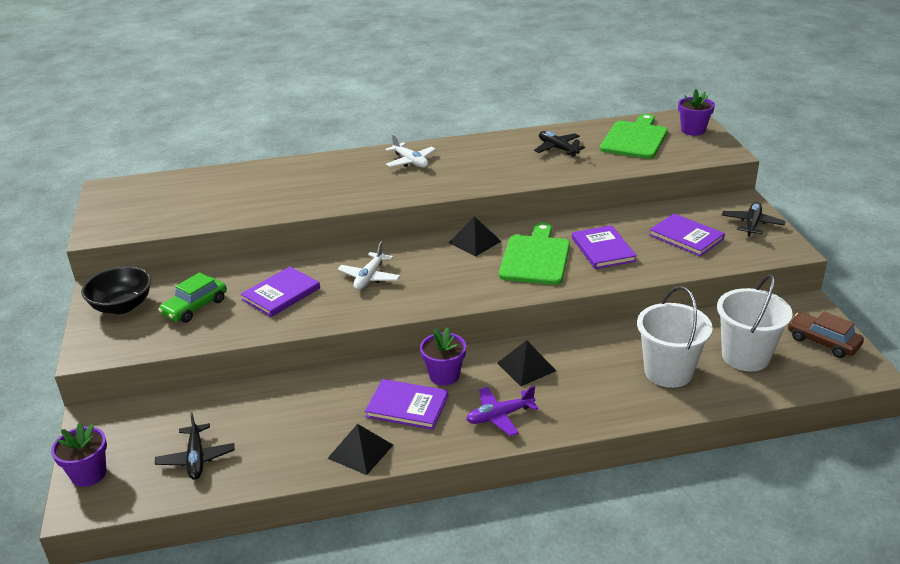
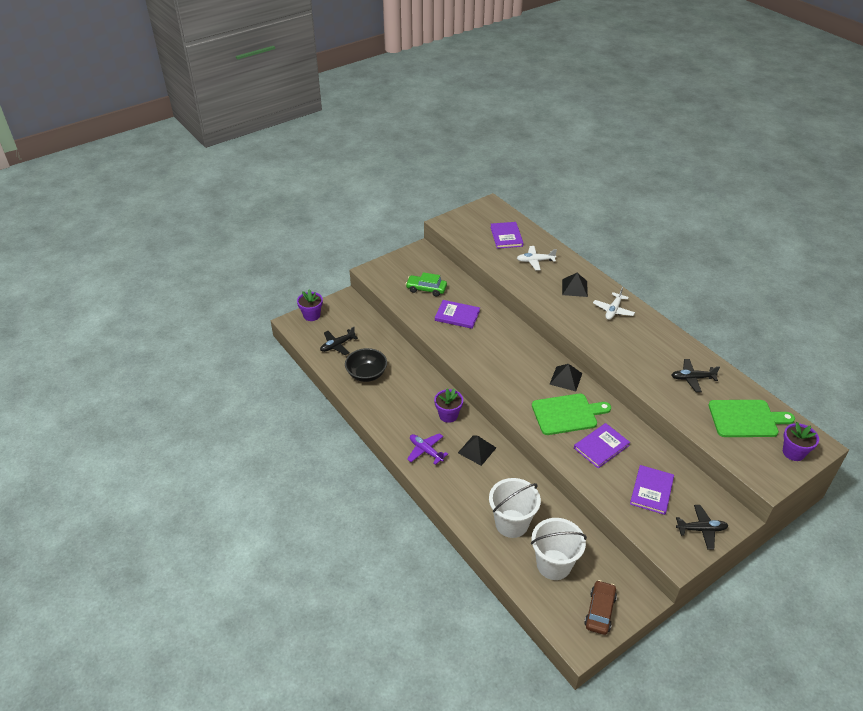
camera: 65 degrees right, 10 degrees up
black bowl [81,266,151,314] -> black bowl moved to [345,348,387,382]
black pyramid [327,424,393,475] -> black pyramid moved to [562,273,588,297]
white plane [338,242,400,290] -> white plane moved to [517,246,557,271]
purple book [365,379,448,430] -> purple book moved to [490,222,523,249]
black plane [534,131,585,157] -> black plane turned 120 degrees counterclockwise [672,359,720,392]

